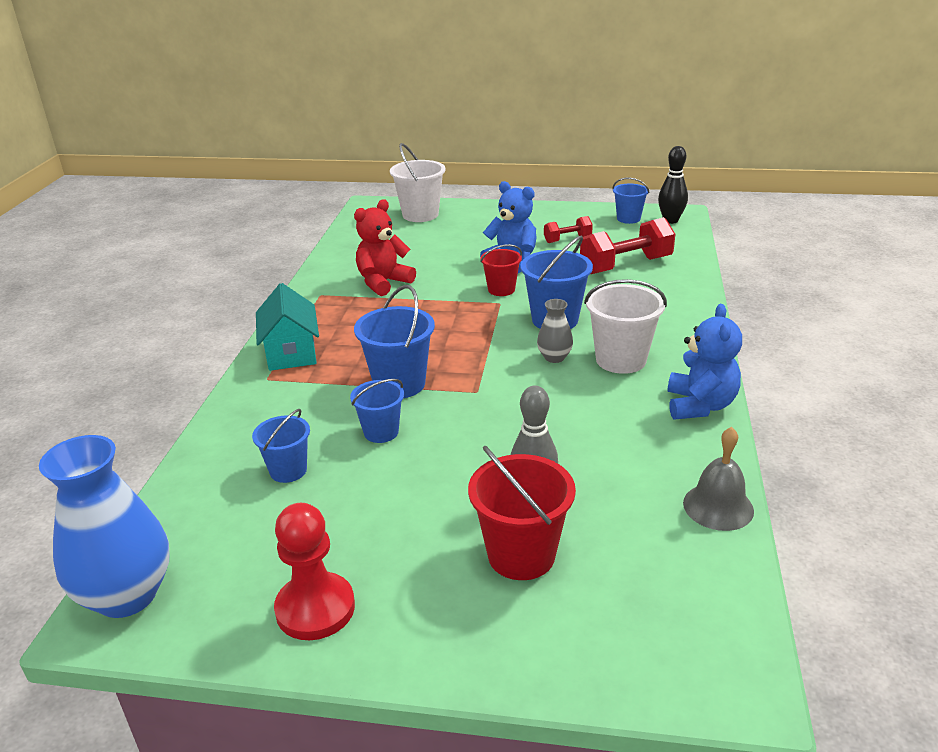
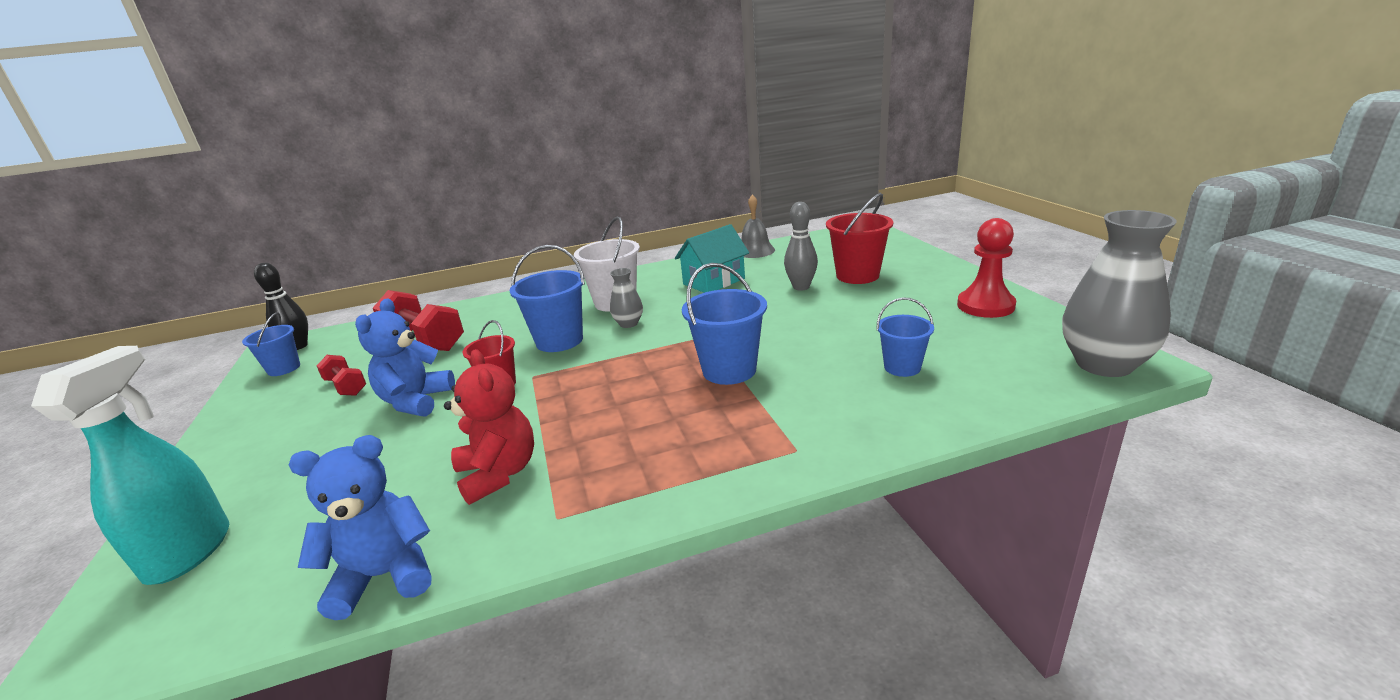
camera: 115 degrees left, 5 degrees down
blue vase [39,435,170,618] -> grey vase [1062,210,1177,377]
turquoise house [256,283,319,371] -> turquoise house moved to [675,224,749,293]
blue bucket [350,379,404,443] -> none
red teddy bear [354,200,416,296] -> red teddy bear turned 135 degrees counterclockwise [444,349,534,505]
white bucket [390,143,446,222] -> turquoise spray bottle [31,346,229,585]
blue teddy bear [668,304,742,420] -> blue teddy bear moved to [288,435,432,620]

